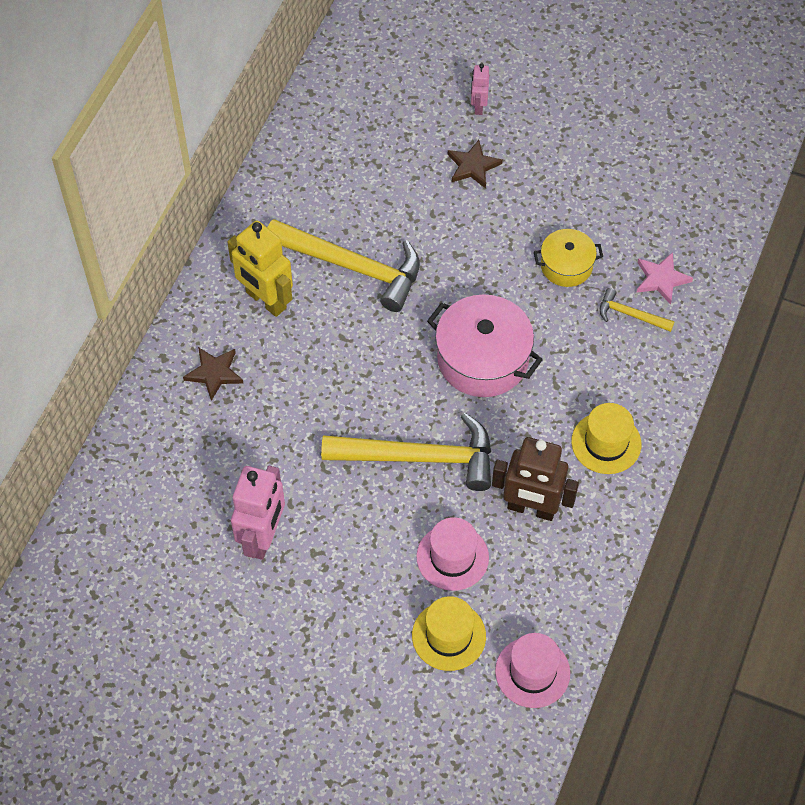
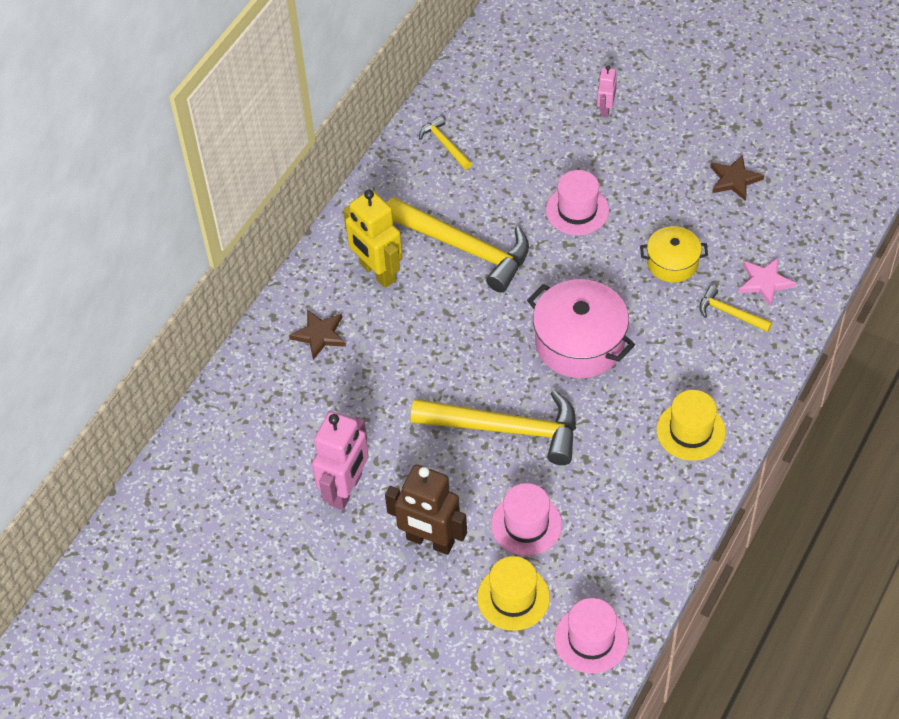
camera: 10 degrees right, 5 degrees down
brown star [448,140,503,188] -> brown star moved to [710,155,764,201]
brown robot [492,437,579,521] -> brown robot moved to [385,464,467,555]
none -> yellow hammer [419,116,472,170]
none -> pink hat [546,170,609,235]

